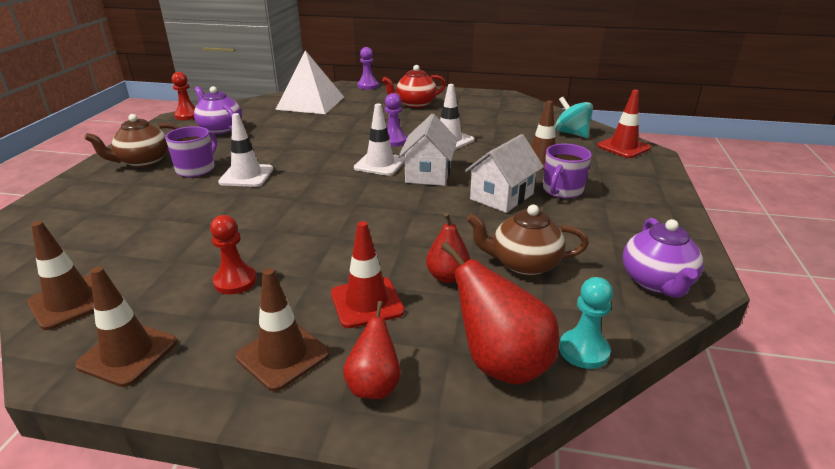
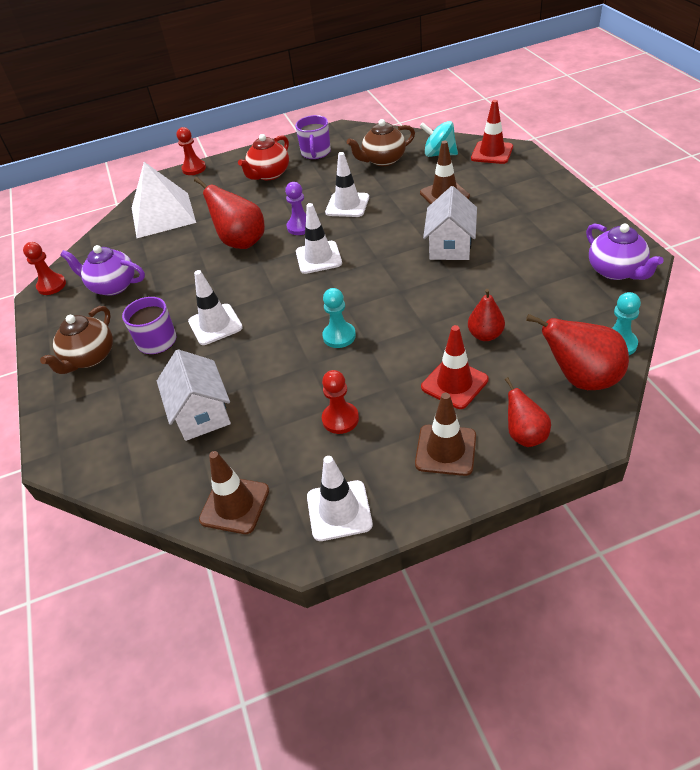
camera: 25 degrees left, 15 degrees up
brown traffic cone [75,267,177,387] -> white traffic cone [307,456,373,541]
purple pawn [357,47,379,90] -> red pawn [177,127,206,175]
white house [398,114,457,186] -> white house moved to [157,349,231,441]
brown teapot [467,204,589,276] -> brown teapot moved to [347,119,415,166]
purple mug [543,144,592,199] -> purple mug moved to [295,115,331,160]
none -> red pear [194,177,265,249]
none -> turquoise pawn [322,288,356,348]

